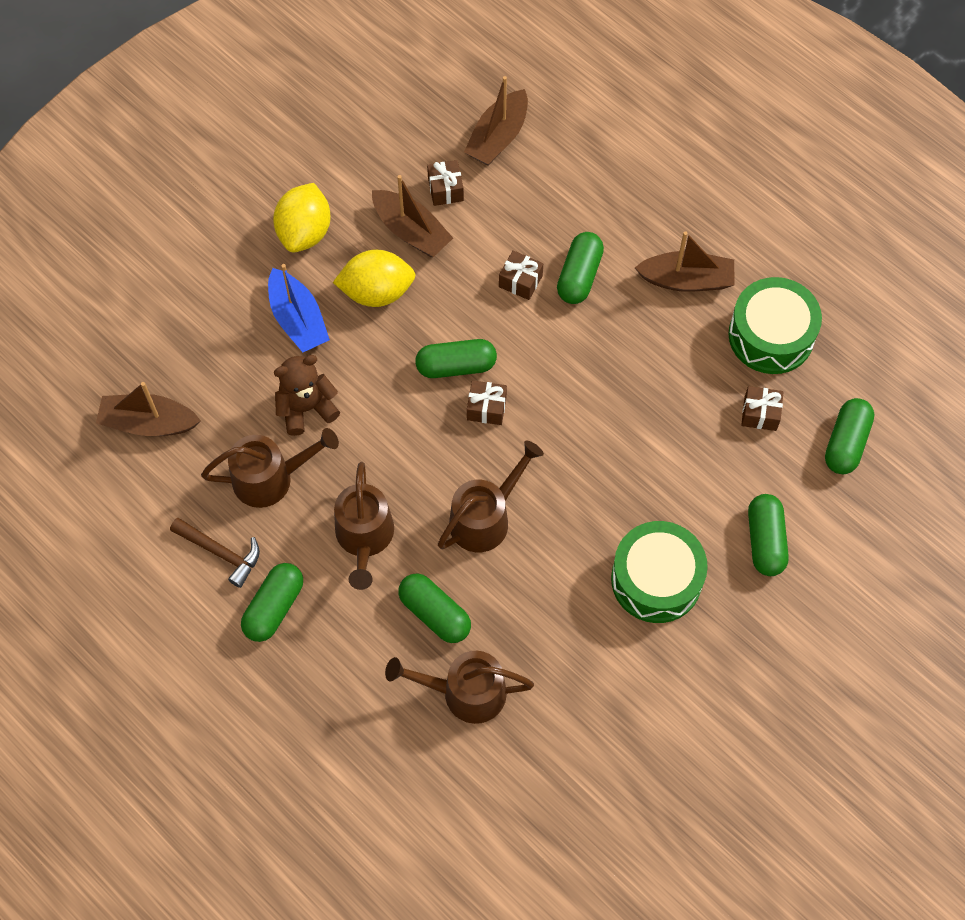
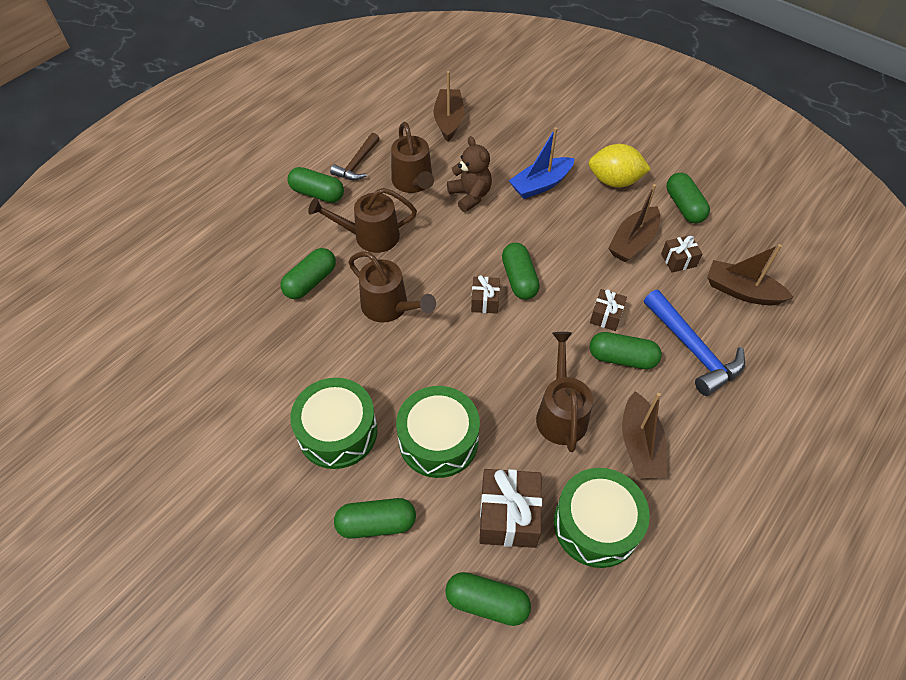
camera: 85 degrees right, 10 degrees down
yellow lemon [333,250,416,307] -> none
brown watering can [385,651,534,724] -> brown watering can moved to [536,332,593,452]
brown gift [741,386,784,431] -> brown gift [479,469,542,548], size x1.76
none -> green drum [396,386,480,478]
none -> blue hammer [644,290,745,396]
none -> green capsule [667,173,710,223]

